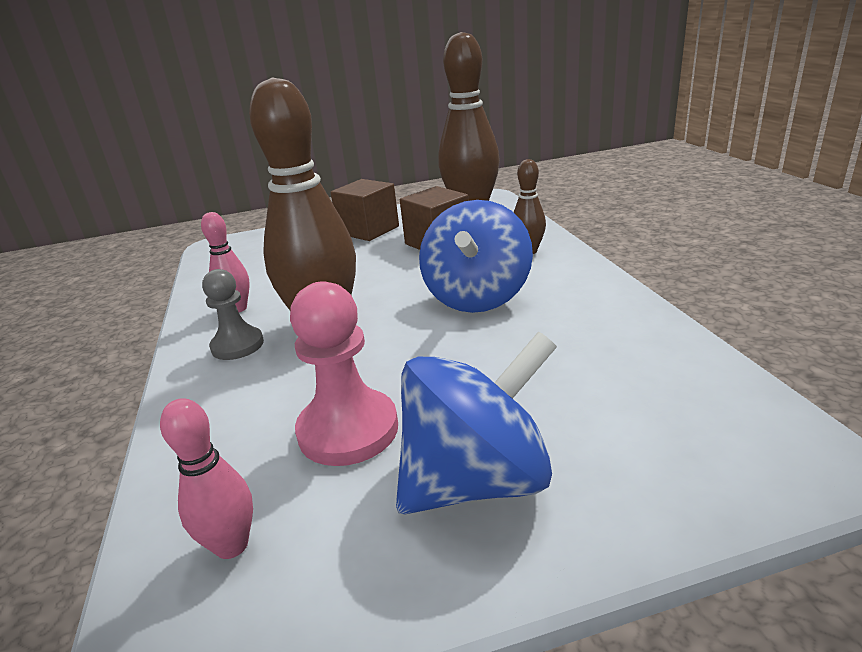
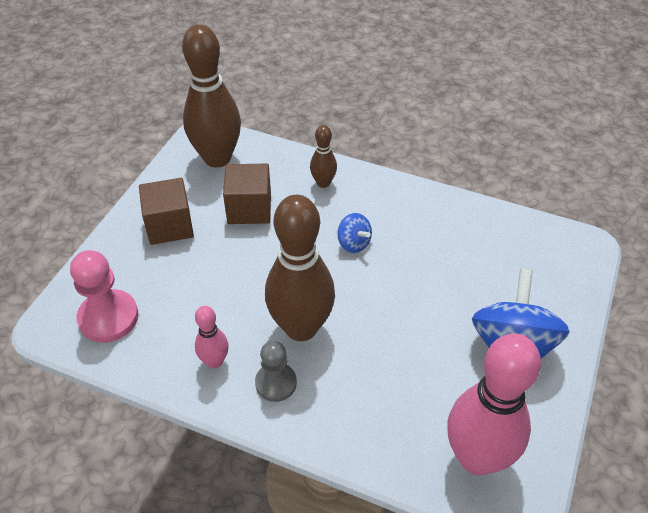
camera: 55 degrees left, 20 degrees up
pink bowling pin [160,398,253,559] -> pink bowling pin [447,334,541,475], size x2.11
pink pawn [290,281,398,466] -> pink pawn moved to [70,250,139,343]
blue spinning top [419,200,533,313] -> blue spinning top [337,213,372,253], size x0.48

